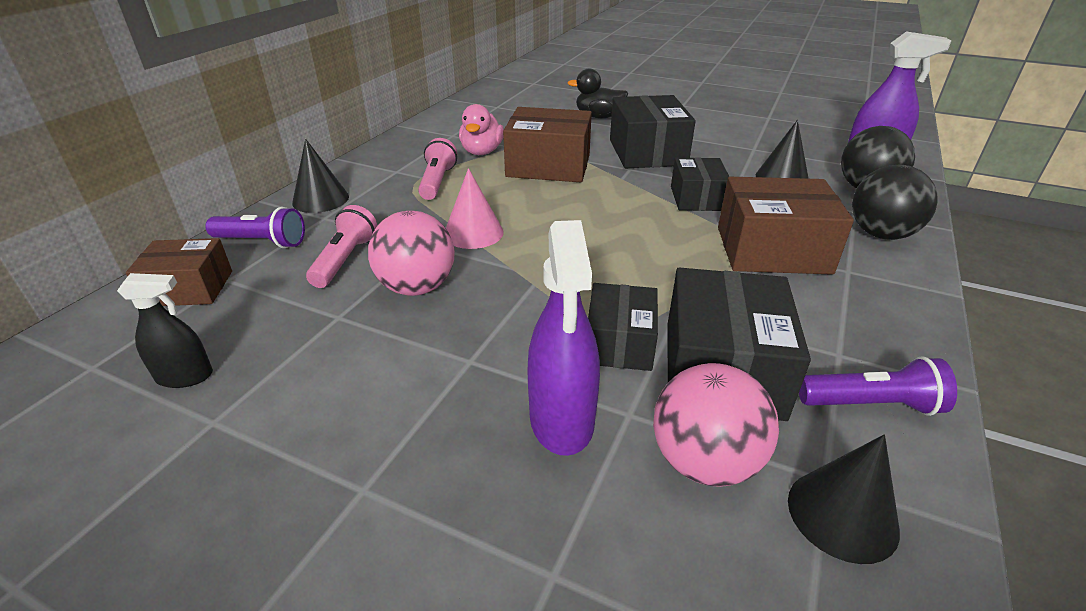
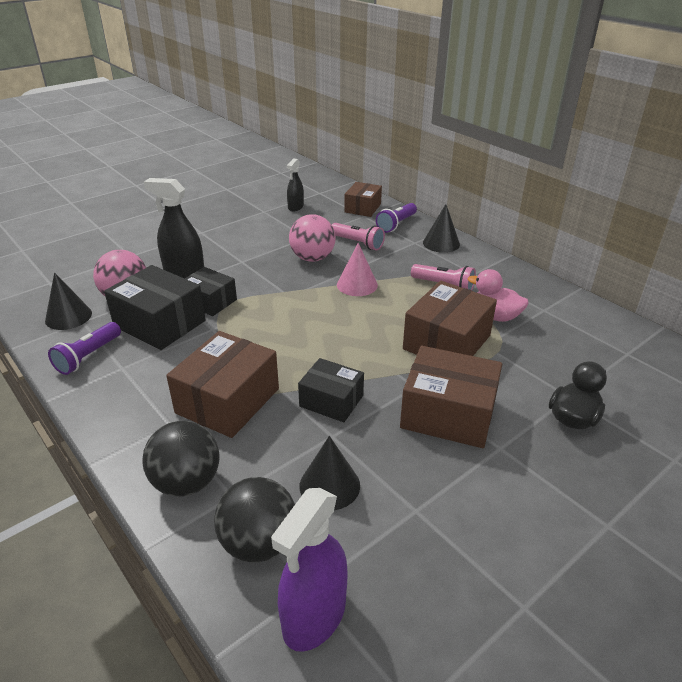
camera: 115 degrees right, 0 degrees up
purple spray bottle [528,220,600,456] -> black spray bottle [144,178,204,279]
black box [610,95,696,168] -> brown box [400,346,502,448]

